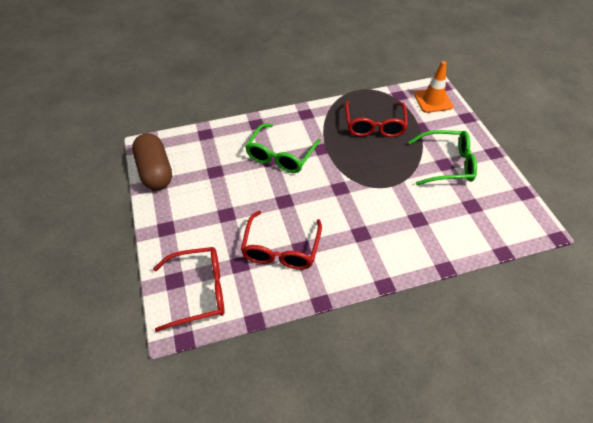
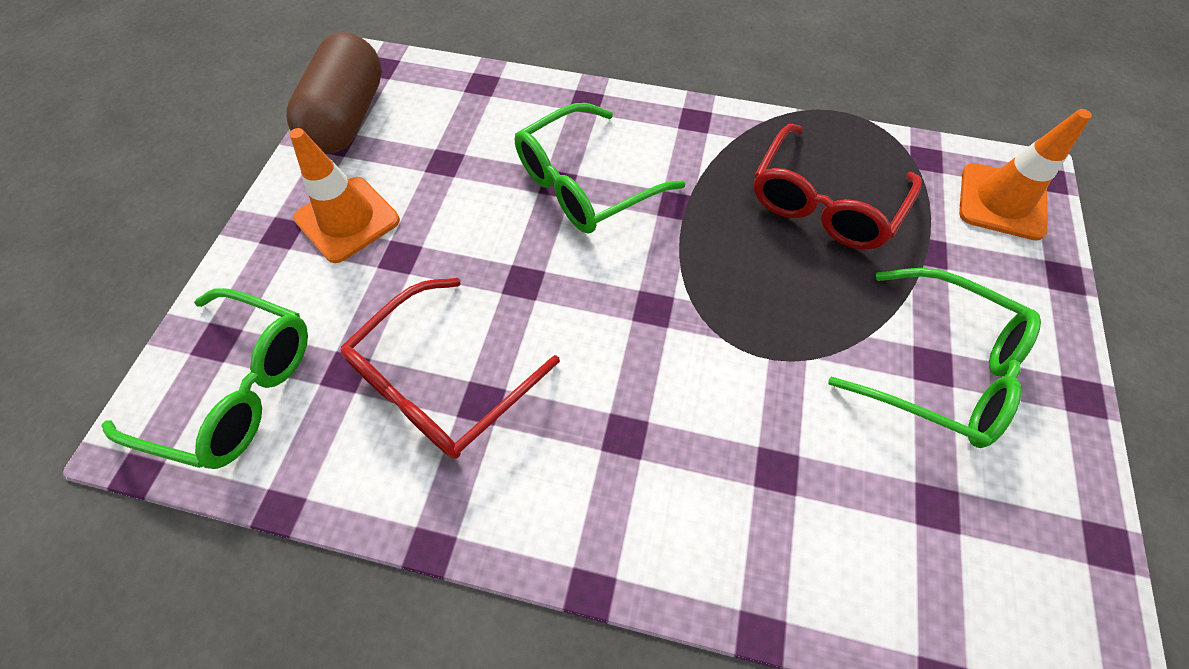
camera: 30 degrees right, 10 degrees up
red glasses [153,247,225,332] -> green glasses [101,288,308,469]
none -> orange traffic cone [290,128,400,263]

